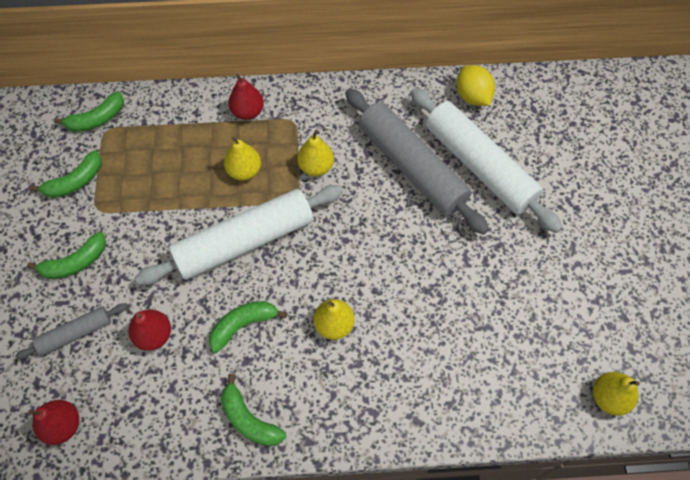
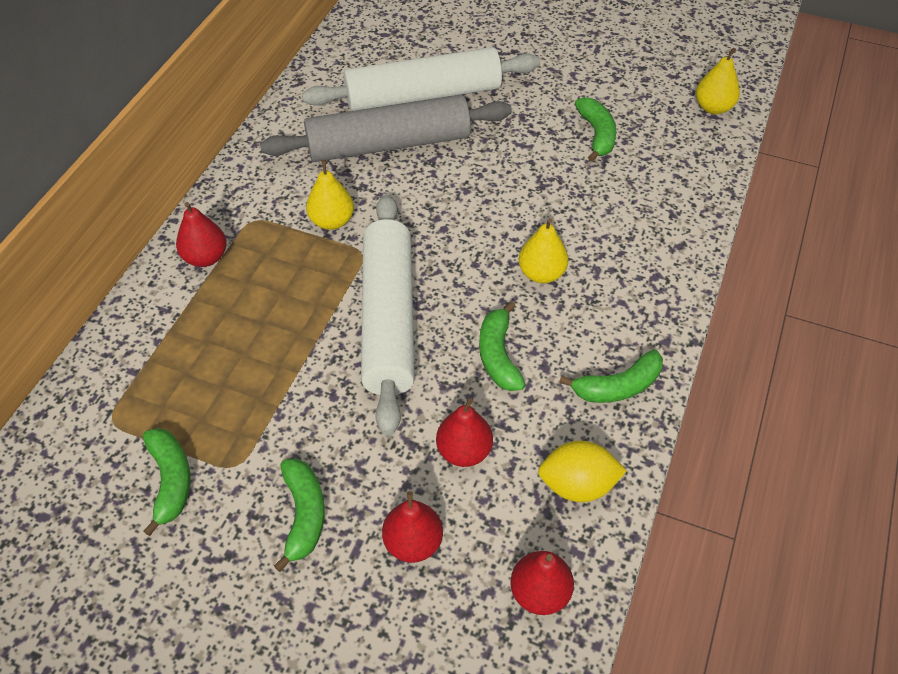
camera: 65 degrees left, 10 degrees down
grey rolling pin [15,303,128,359] -> red pear [382,491,443,563]
green banana [54,92,124,132] -> green banana moved to [575,97,616,162]
yellow pear [224,137,261,181] -> none
yellow lemon [457,65,495,106] -> yellow lemon moved to [538,441,627,502]

